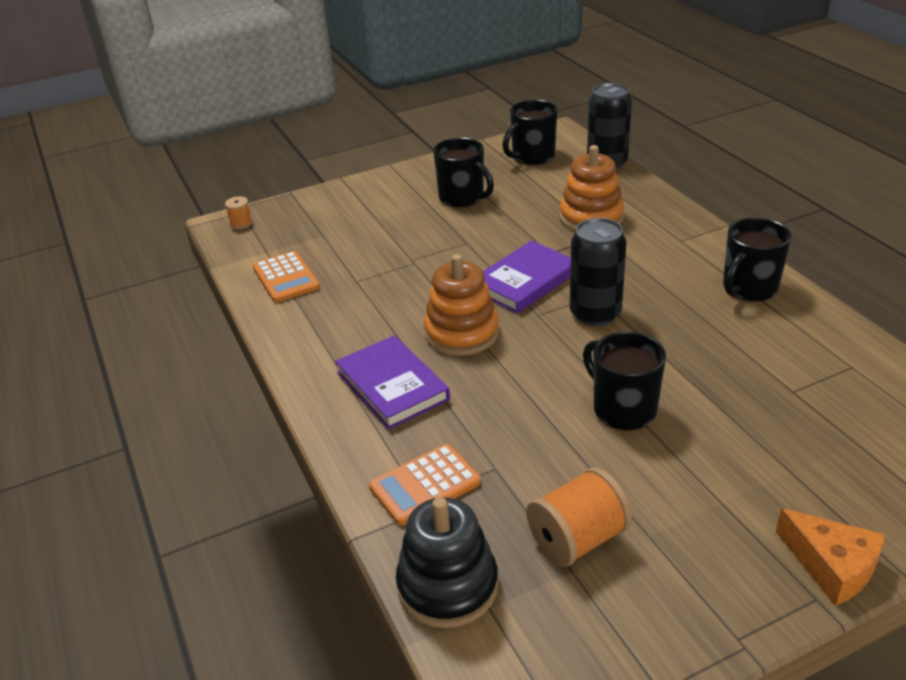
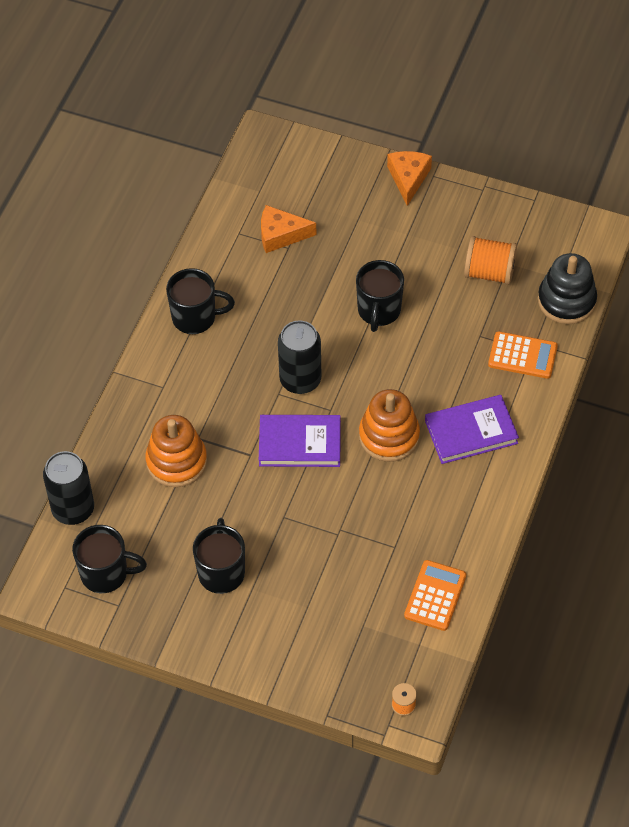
camera: 135 degrees left, 20 degrees up
purple book [335,335,450,429] -> purple book turned 60 degrees clockwise [425,395,519,464]
none -> orange cheese [261,205,316,253]

